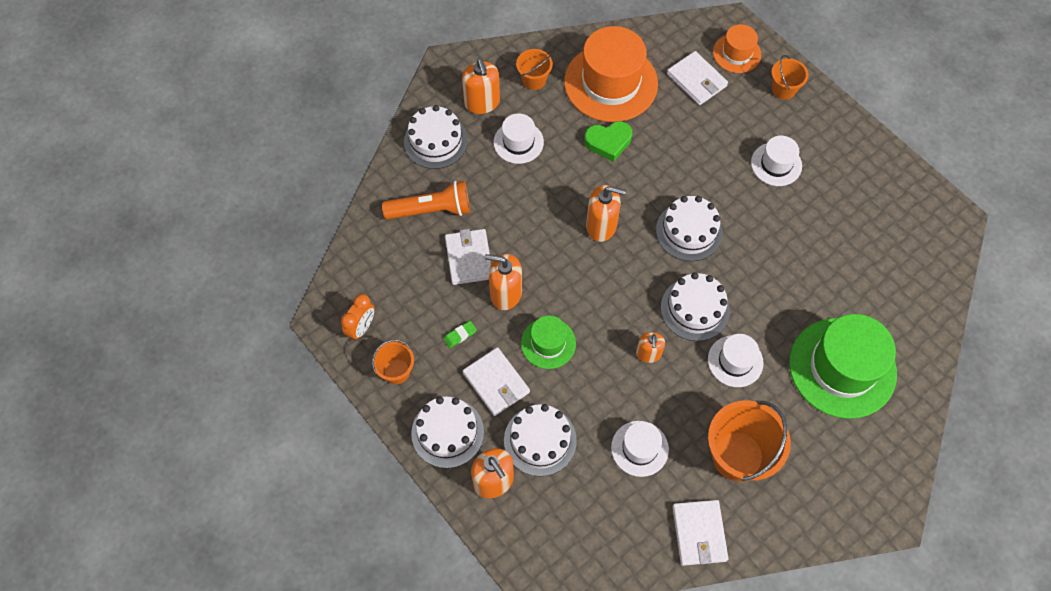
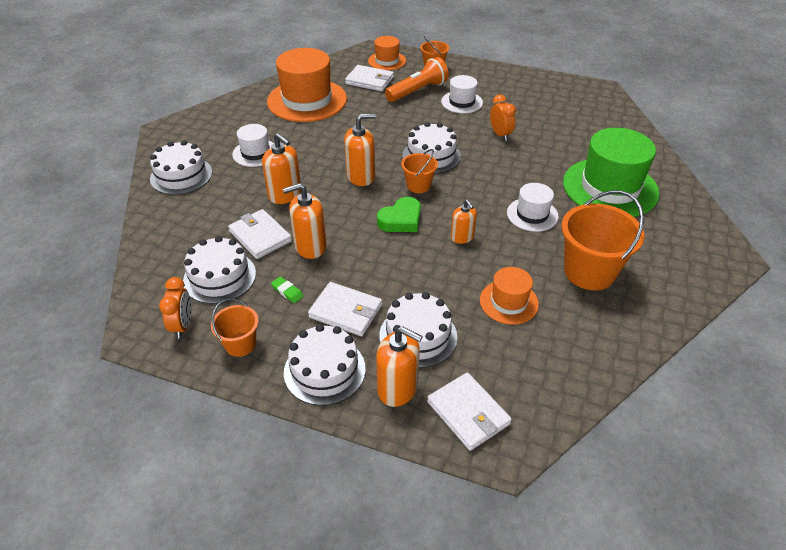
camera: 30 degrees left, 20 degrees down
orange flashlight [382,181,470,220] -> orange flashlight moved to [385,57,449,102]
green eraser [443,321,477,348] -> green eraser turned 75 degrees counterclockwise [271,276,304,303]
orange soap dispenser [462,59,500,114] -> orange soap dispenser moved to [262,133,301,204]
orange bucket [516,49,553,90] -> orange bucket moved to [401,149,438,193]
green hat [521,316,576,369] -> none
green heart [584,121,632,162] -> green heart moved to [377,197,421,232]
white hat [611,421,669,477] -> orange hat [480,267,539,325]
white cake [661,272,730,341] -> white cake moved to [183,236,256,304]
white wallet [672,500,729,566] -> white wallet moved to [427,372,512,451]
none -> orange clock [490,95,516,141]

